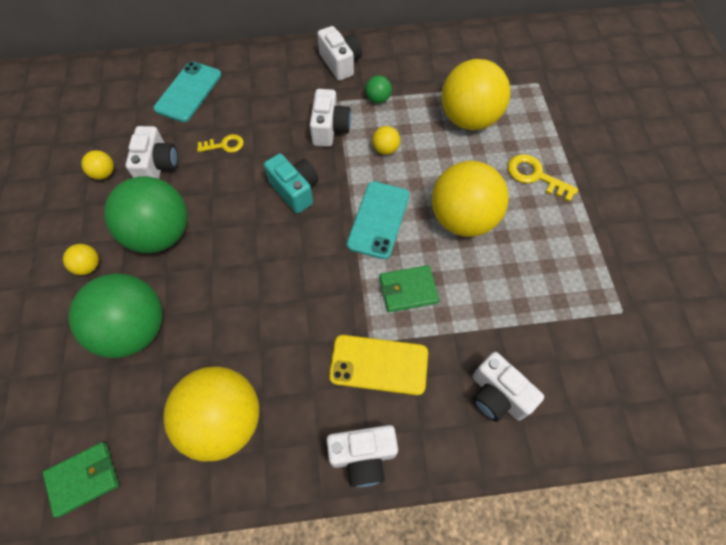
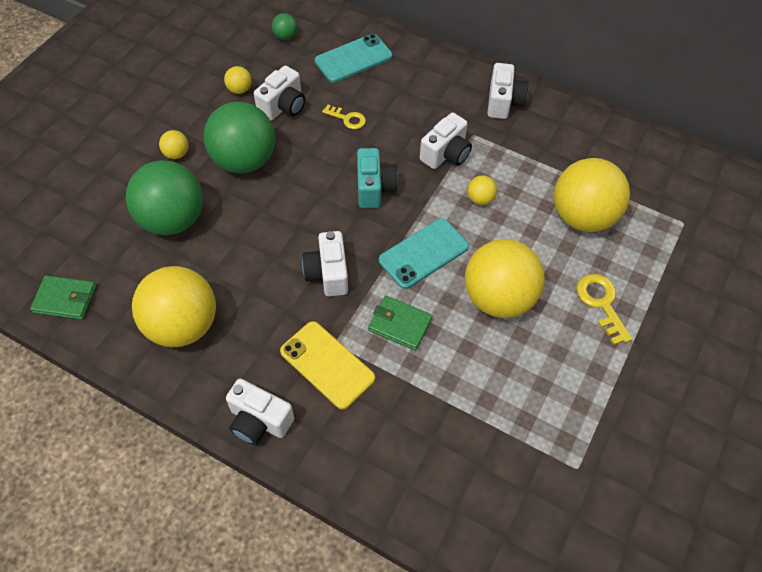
camera: 35 degrees right, 5 degrees down
green ball [365,76,392,104] -> green ball moved to [272,13,297,40]
white camera [472,352,544,422] -> white camera moved to [302,231,348,296]

